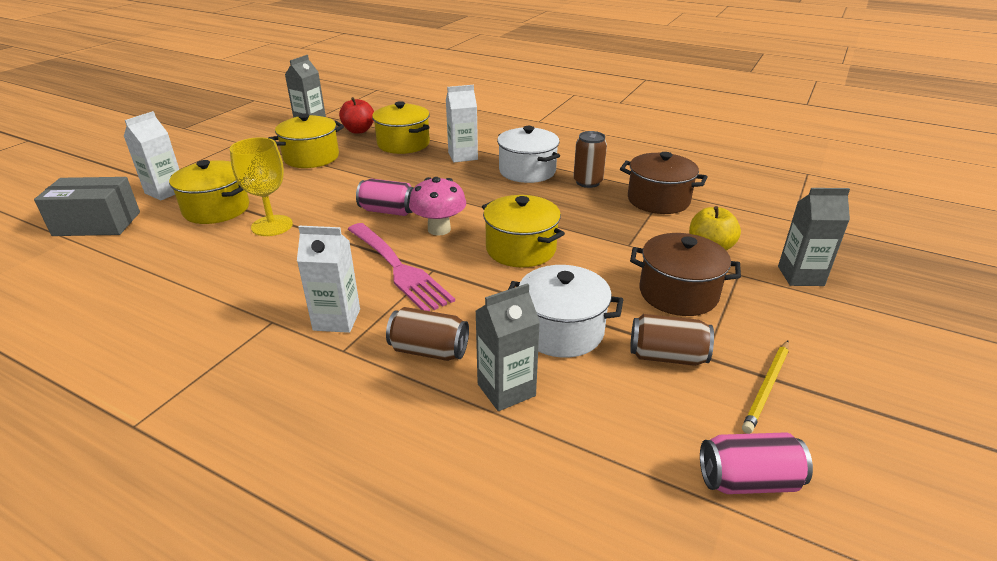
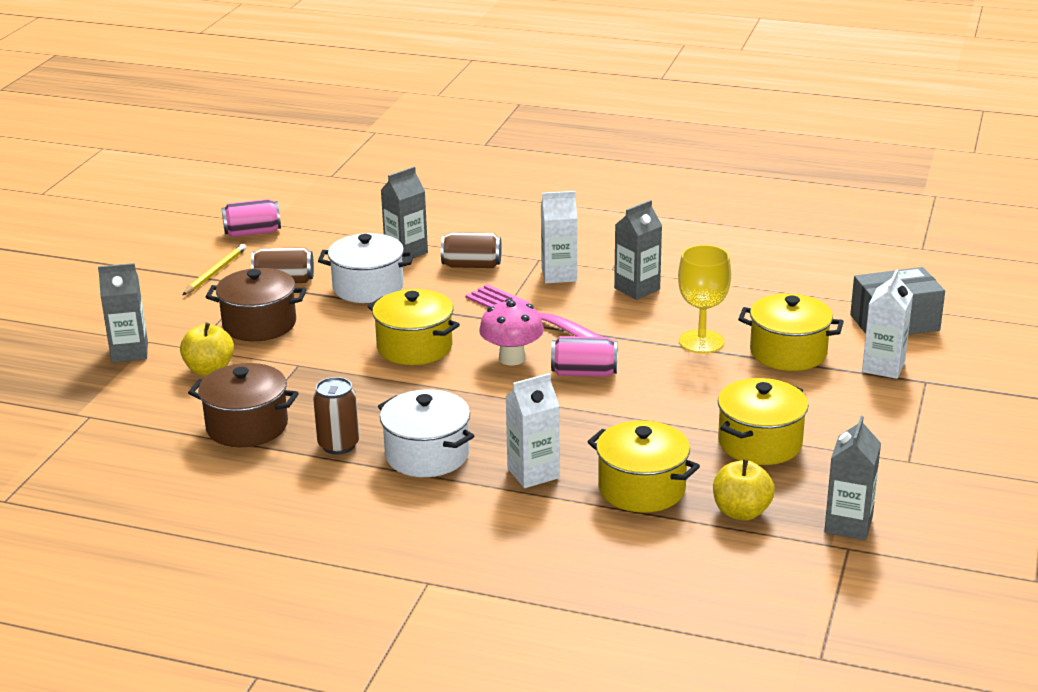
camera: 170 degrees right, 5 degrees down
red apple [339,97,374,134] -> yellow apple [713,459,775,521]
none -> grey carton [614,200,662,300]

